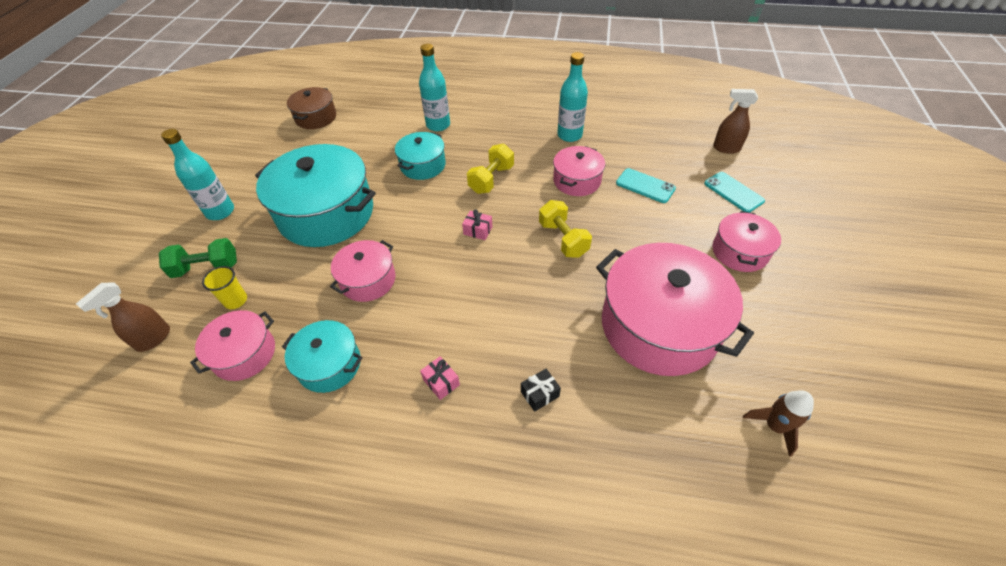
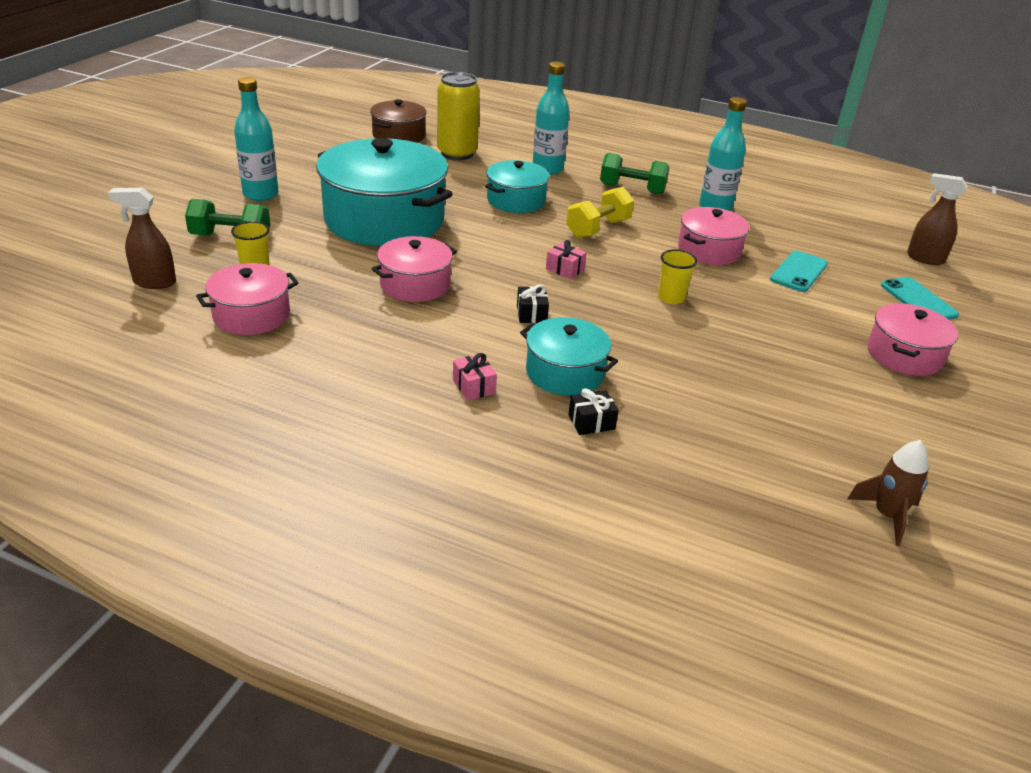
camera: 10 degrees right, 15 degrees down
brown spray bottle [76,282,170,352] -> brown spray bottle turned 45 degrees clockwise [108,188,176,289]
turquoise pot [282,320,363,393] -> turquoise pot moved to [520,317,618,396]
yellow dumbbell [539,200,592,258] -> yellow cup [658,249,697,304]
pink pot [596,243,754,376] -> none
turquoise phone [616,168,676,203] -> turquoise phone turned 75 degrees clockwise [770,251,828,292]
none -> yellow can [437,72,480,160]
none -> black gift [517,285,549,323]
none -> green dumbbell [600,153,669,195]

